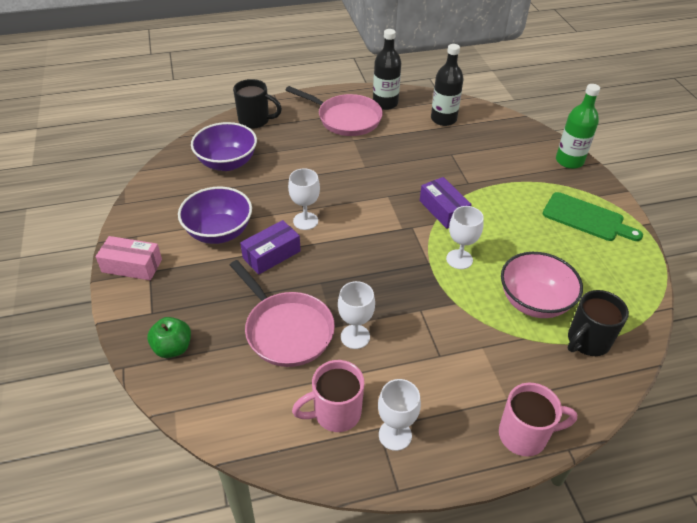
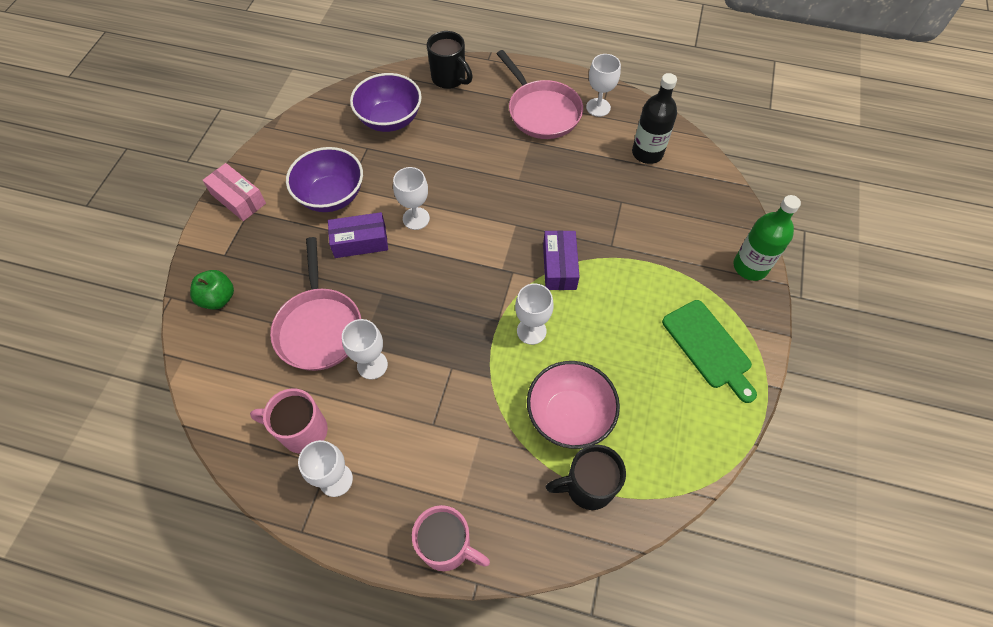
camera: 30 degrees right, 15 degrees up
black bottle [373,29,401,110] -> white goblet [586,54,621,117]

